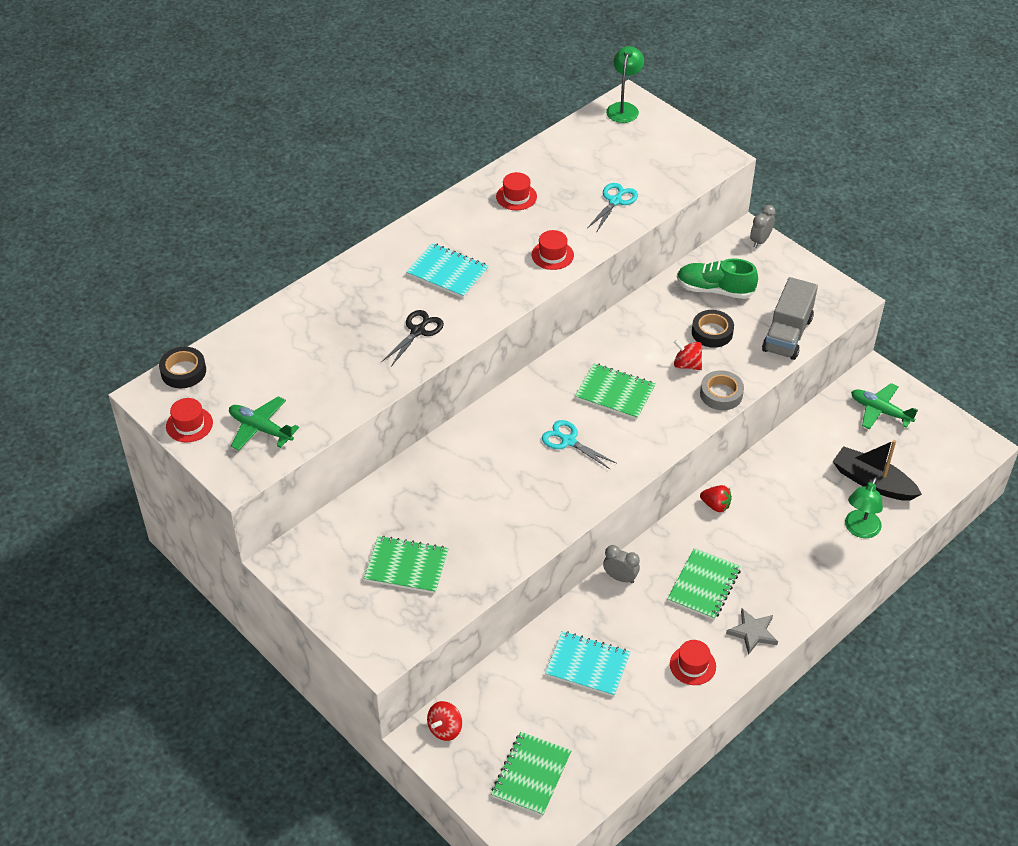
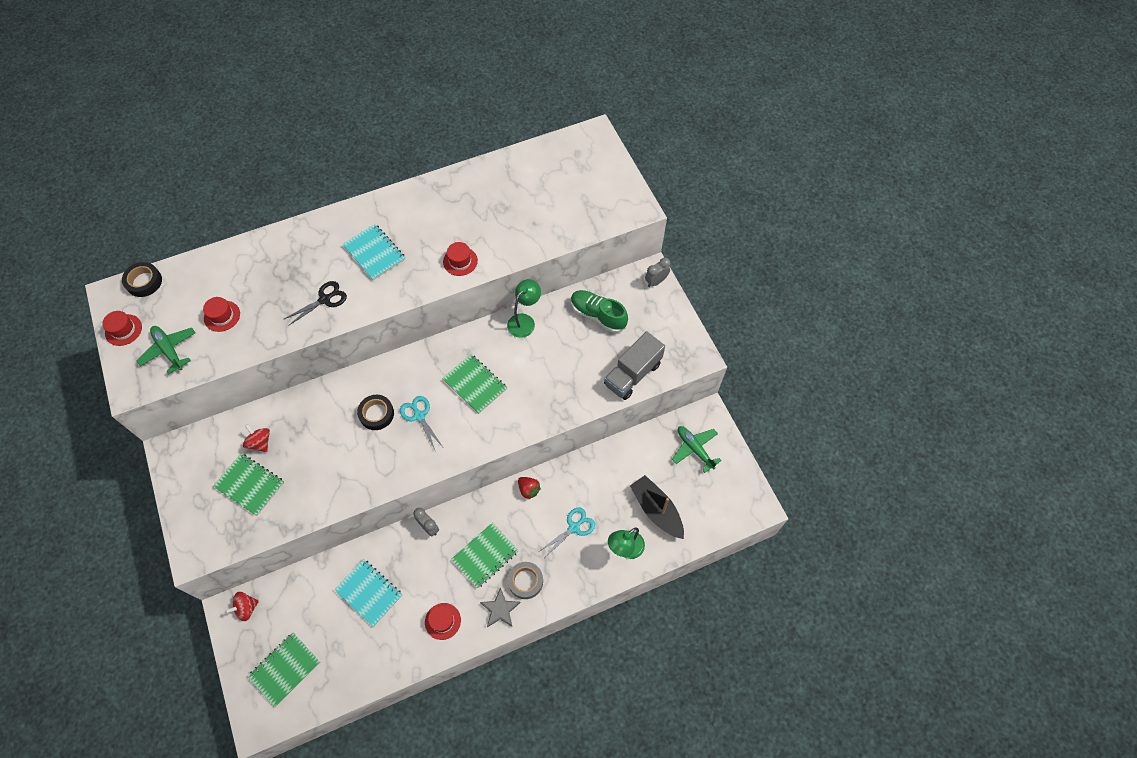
camera: 20 degrees right, 15 degrees up
red hat [496,172,537,210] -> red hat moved to [203,297,240,332]
turquoise scissors [587,183,638,233] -> turquoise scissors moved to [538,508,595,557]
green lamp [606,46,644,123] -> green lamp moved to [507,279,541,338]
red spinning top [674,339,702,370] -> red spinning top moved to [243,424,270,452]
black tape [692,310,734,348] -> black tape moved to [357,395,394,430]
grey tape [700,370,744,410] -> grey tape moved to [508,562,543,599]

